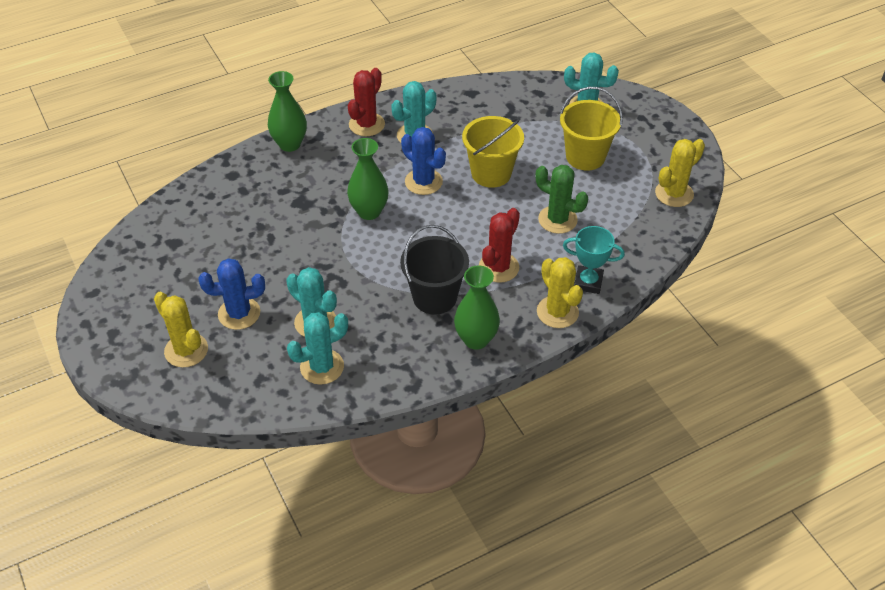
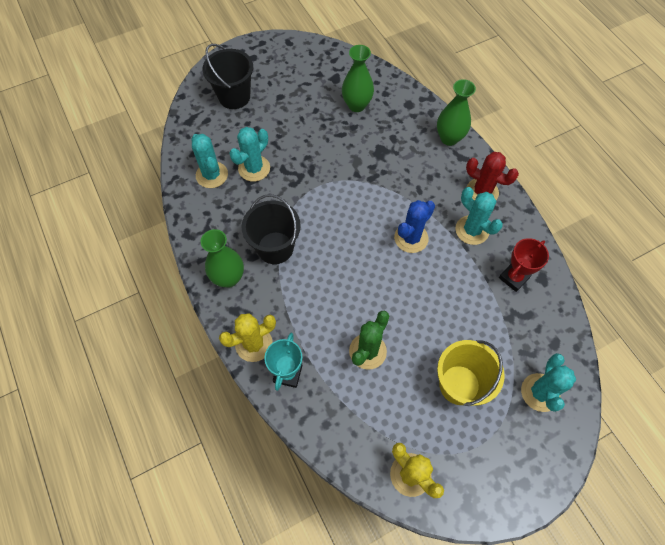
camera: 90 degrees right, 15 degrees up
yellow cactus [154,292,208,368] -> black bucket [202,44,253,109]
blue cactus [199,258,265,330] -> none
green vase [347,138,389,220] -> green vase moved to [342,45,374,112]
yellow bucket [462,116,524,188] -> none
red cactus [479,208,520,283] -> none
none -> red trophy [499,238,549,292]

